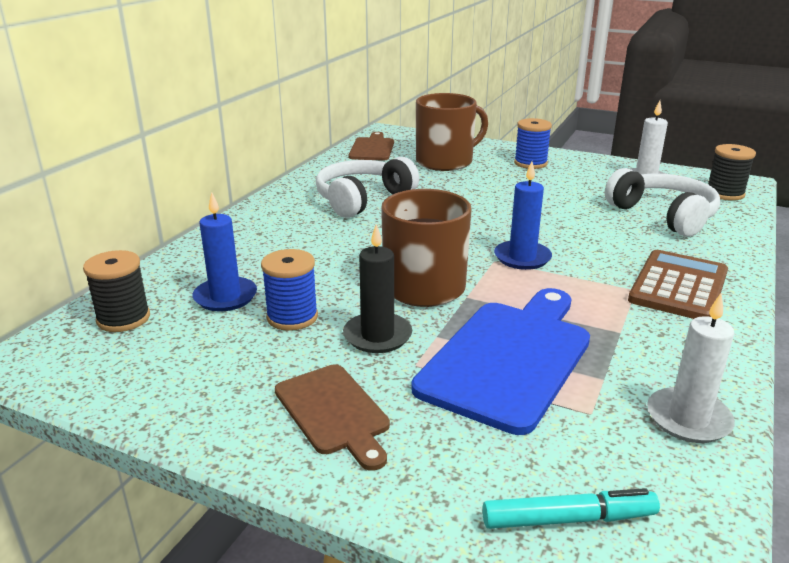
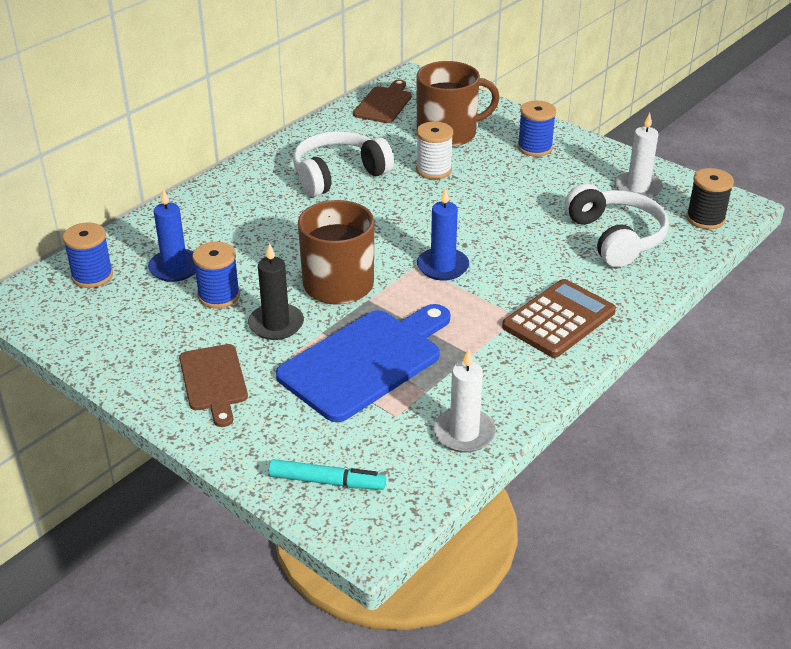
camera: 15 degrees right, 10 degrees up
black spool [83,250,150,332] -> blue spool [63,223,113,288]
none -> white spool [416,122,453,179]

